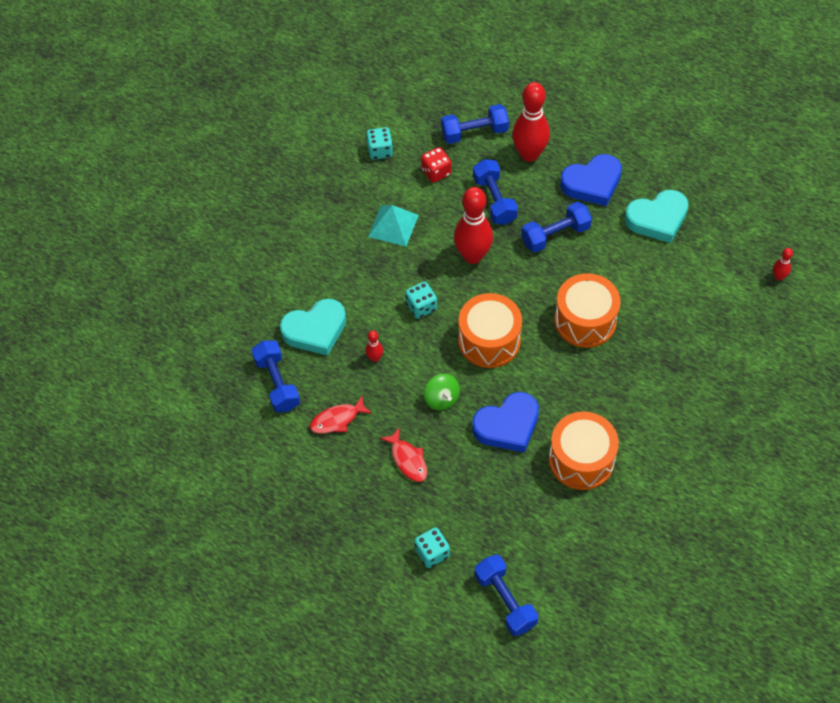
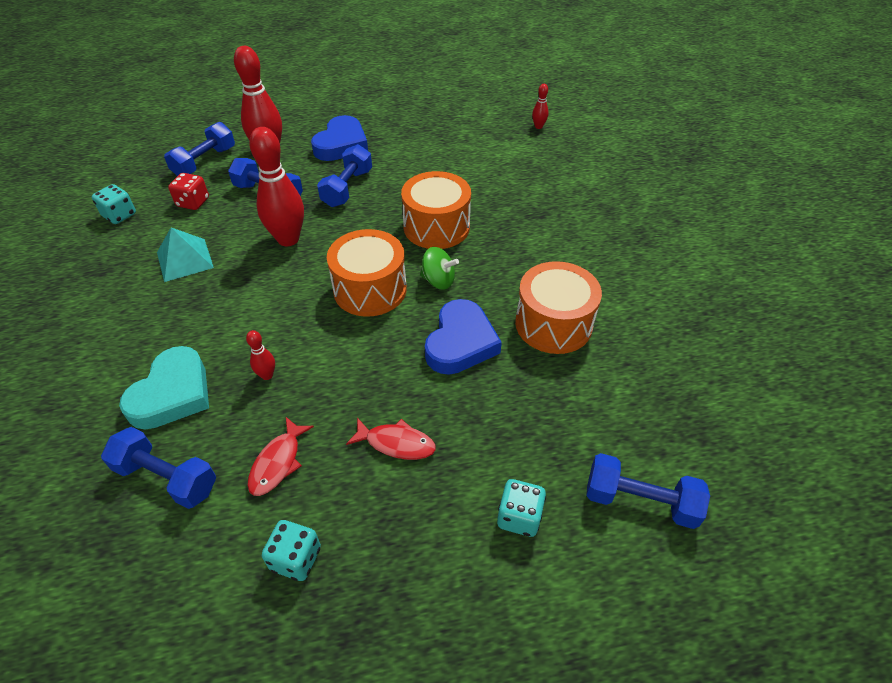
camera: 45 degrees left, 10 degrees down
turquoise dice [405,282,437,319] -> turquoise dice moved to [262,520,321,581]
green spinning top [424,374,460,410] -> green spinning top moved to [420,247,459,290]
turquoise heart [625,190,688,243] -> none

